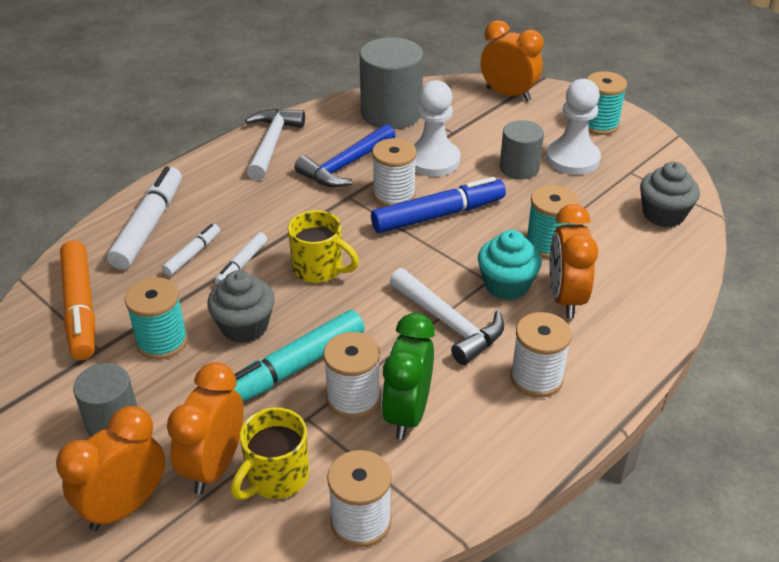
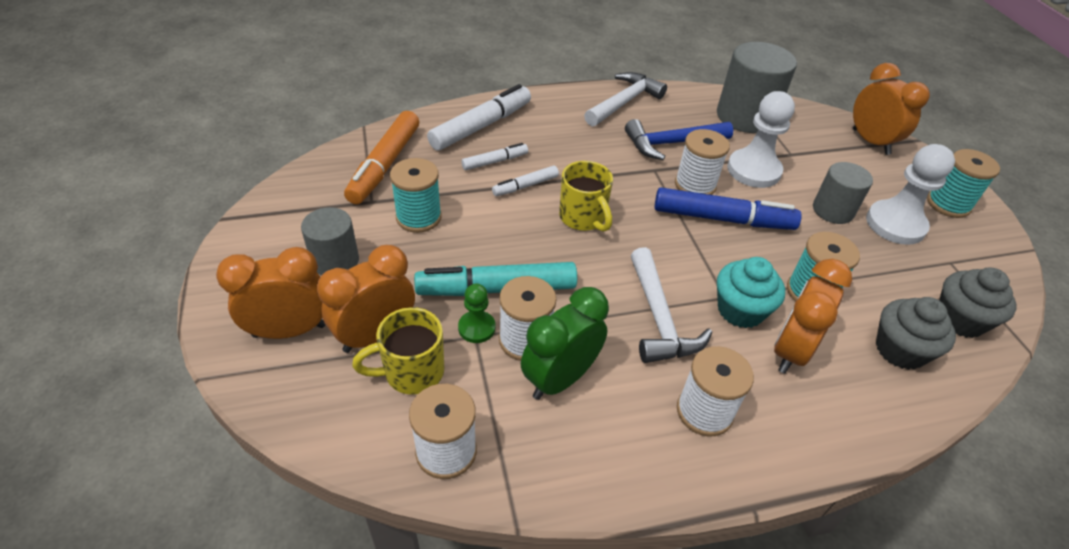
camera: 30 degrees right, 5 degrees up
grey cupcake [207,270,275,343] -> grey cupcake moved to [876,297,956,370]
none -> green pawn [458,284,495,343]

